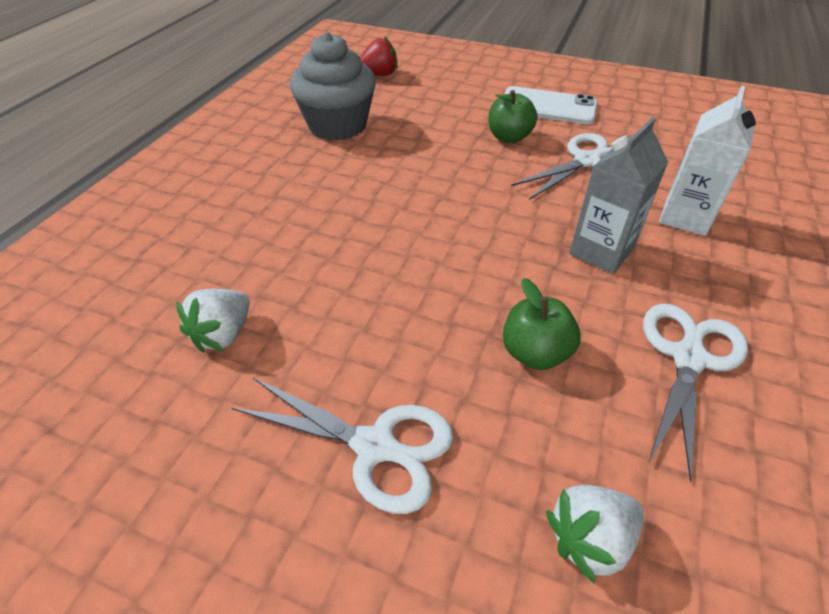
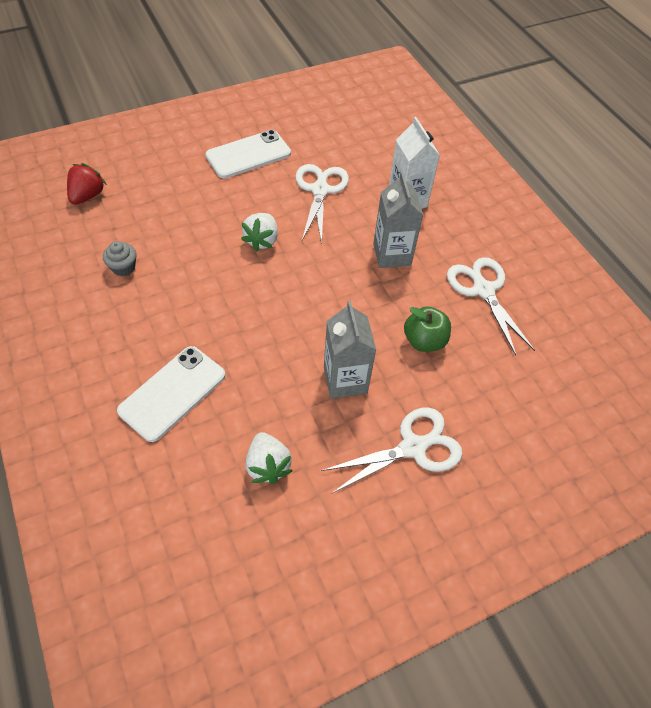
camera: 50 degrees left, 10 degrees up
grey cupcake [290,32,376,141] -> grey cupcake [103,241,136,276], size x0.42
green apple [488,90,537,143] -> none
white strawberry [546,485,644,584] -> white strawberry moved to [241,213,278,252]
none -> white phone [117,346,226,442]
none -> grey carton [324,300,376,399]

